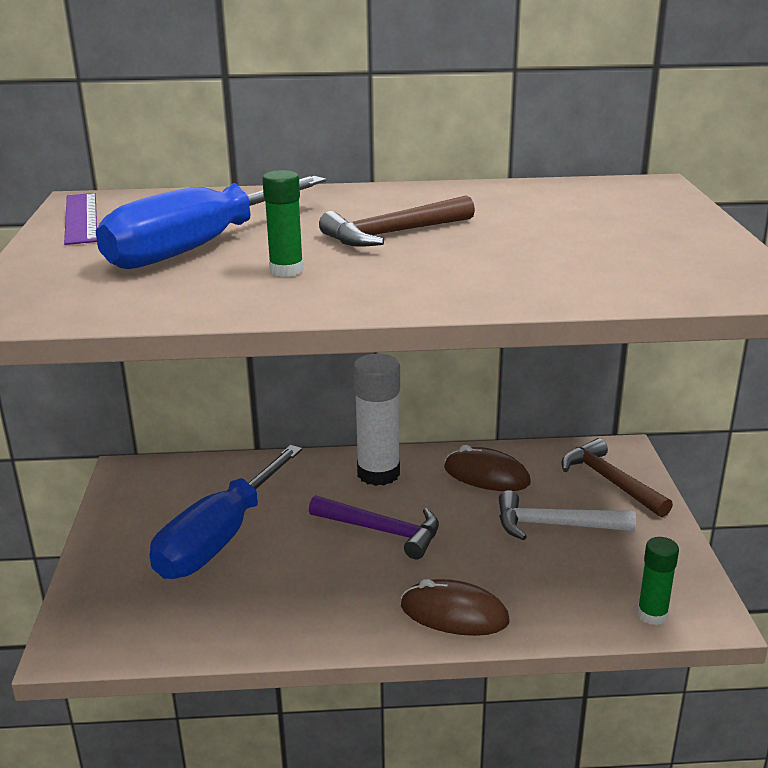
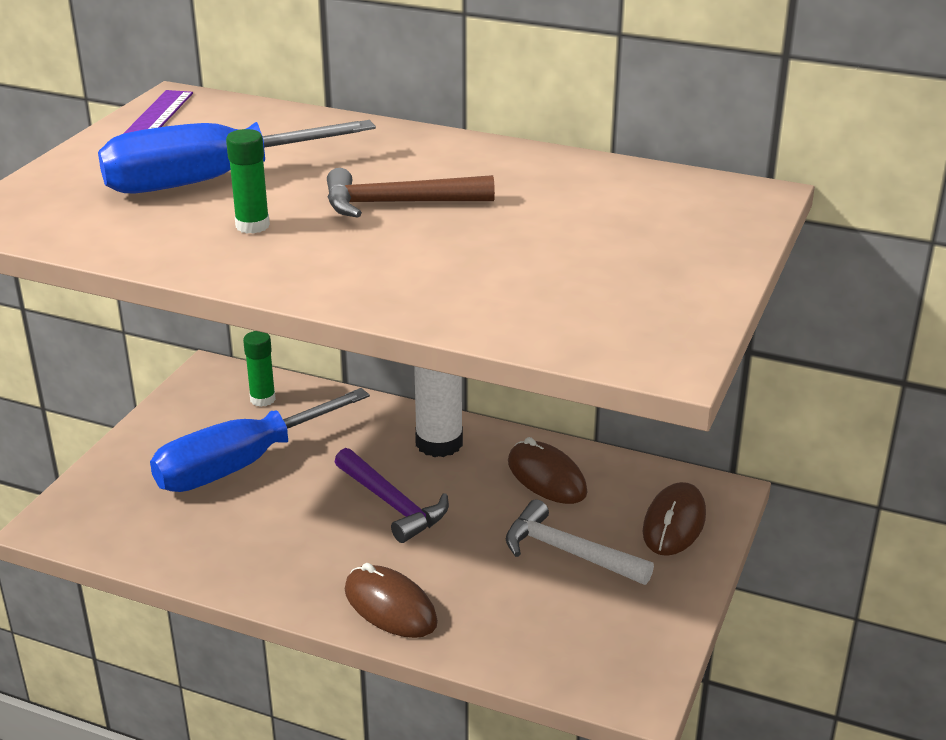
camera: 25 degrees right, 5 degrees up
brown hammer [562,438,673,517] -> brown mouse [643,482,706,556]
green glue stick [637,537,679,625] -> green glue stick moved to [243,331,276,407]

